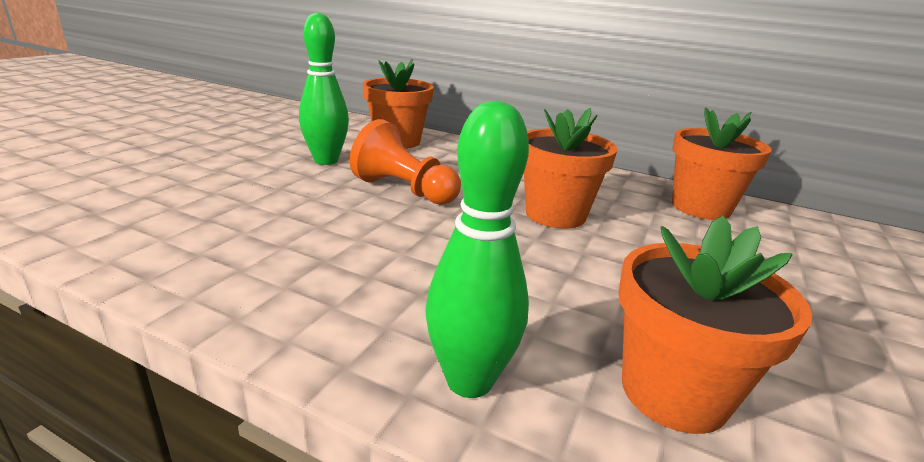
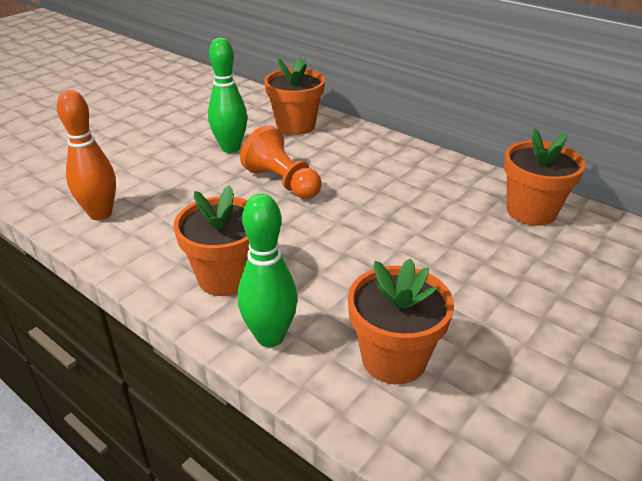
camera: 15 degrees right, 10 degrees up
orange flower pot [524,108,617,229] -> orange flower pot moved to [173,185,249,296]
none -> orange bowling pin [57,90,116,220]

